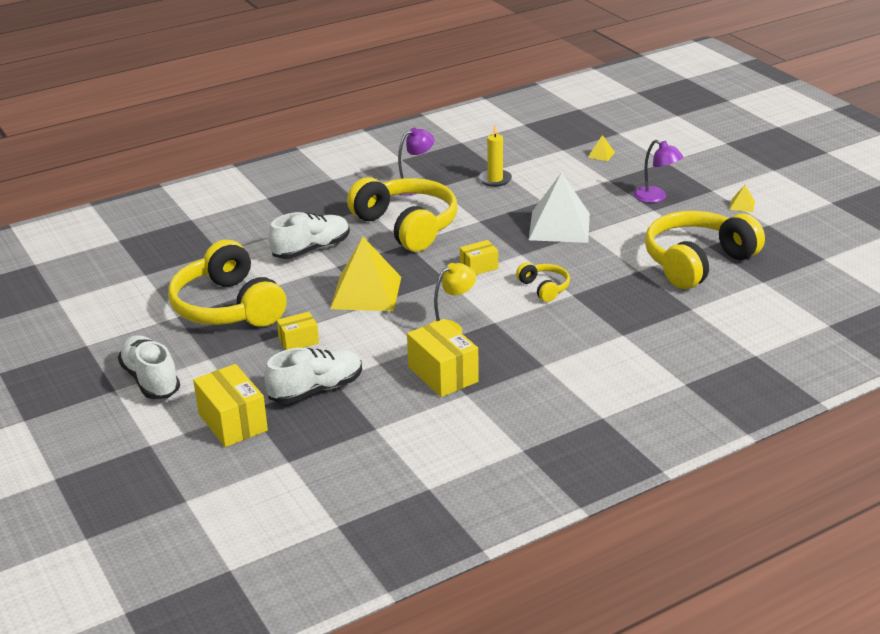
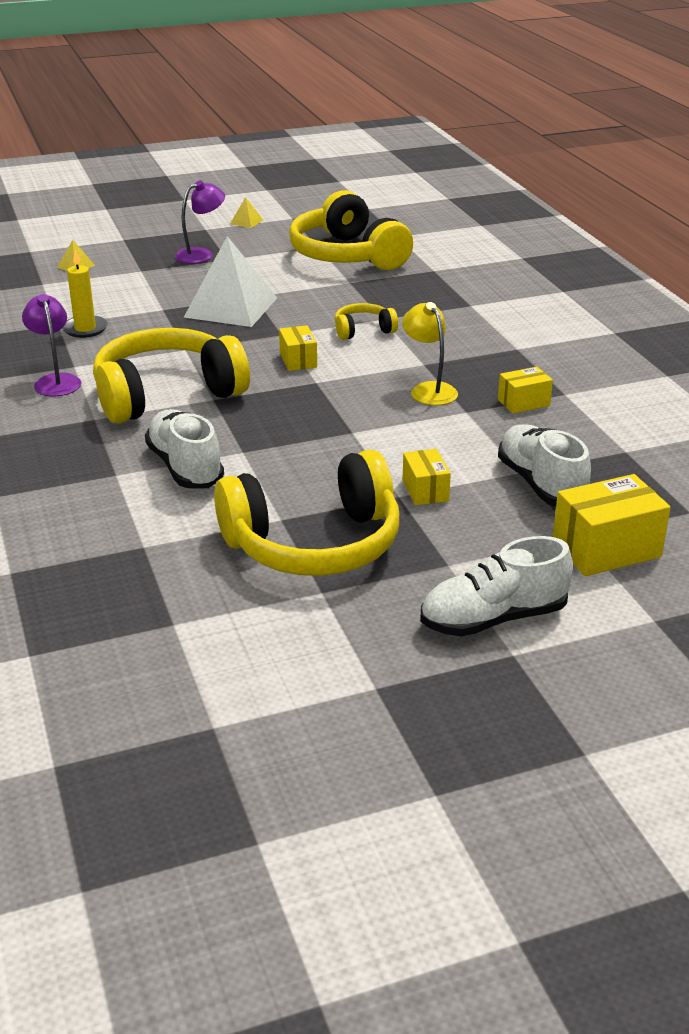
camera: 80 degrees left, 0 degrees up
yellow pyramid [330,237,401,311] -> none
yellow box [407,319,479,397] -> yellow box [498,367,553,414], size x0.58

